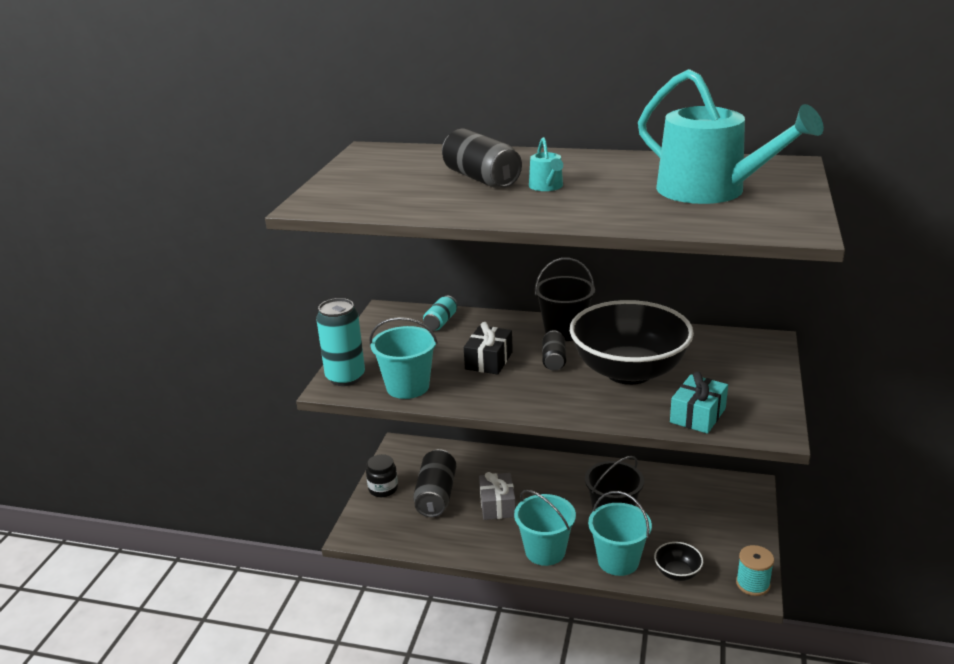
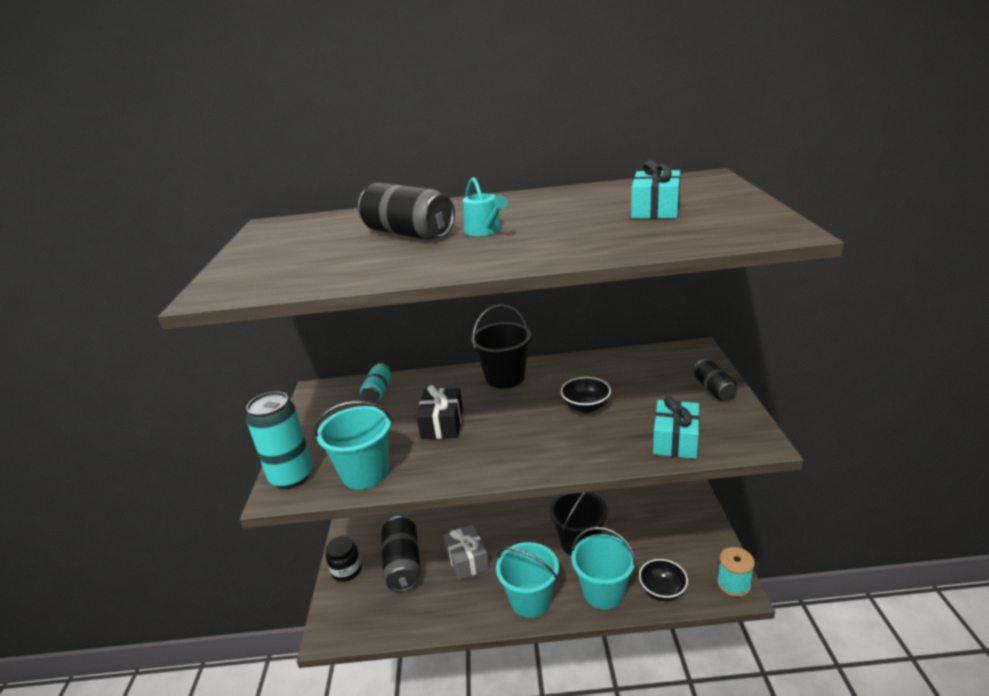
camera: 15 degrees left, 0 degrees up
black can [542,330,566,371] -> black can moved to [693,359,737,400]
black bowl [570,300,694,385] -> black bowl [561,377,611,413], size x0.41
turquoise watering can [638,69,824,204] -> turquoise gift [631,160,680,219]

